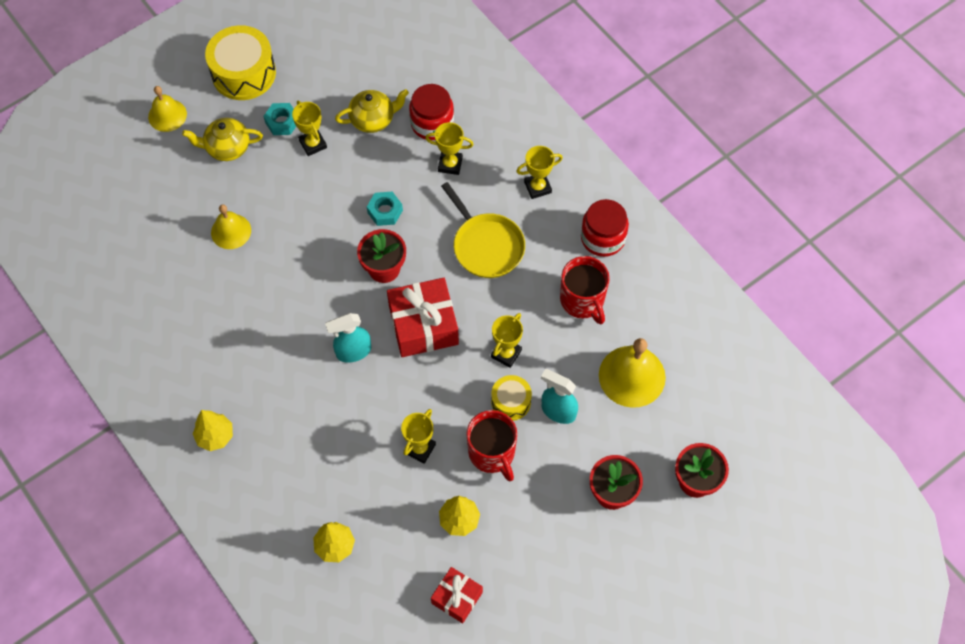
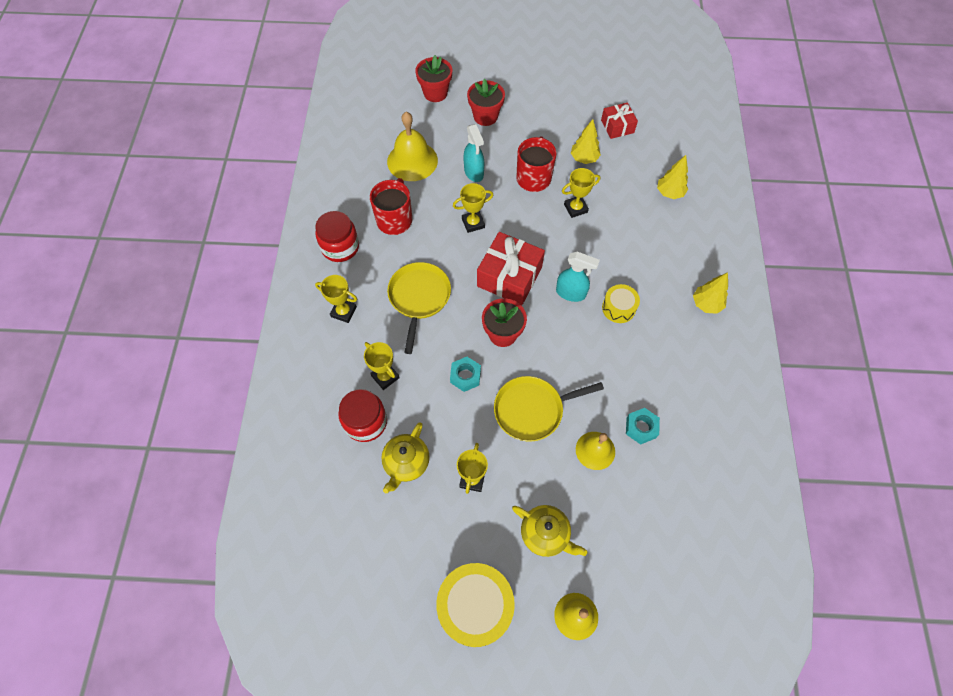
camera: 140 degrees left, 0 degrees up
turquoise nut [263,103,296,135] -> turquoise nut moved to [626,408,660,445]
yellow teapot [335,89,409,133] -> yellow teapot turned 90 degrees counterclockwise [381,422,429,493]
yellow drum [491,375,532,421] -> yellow drum moved to [602,284,640,323]
none -> yellow pan [494,376,604,441]

